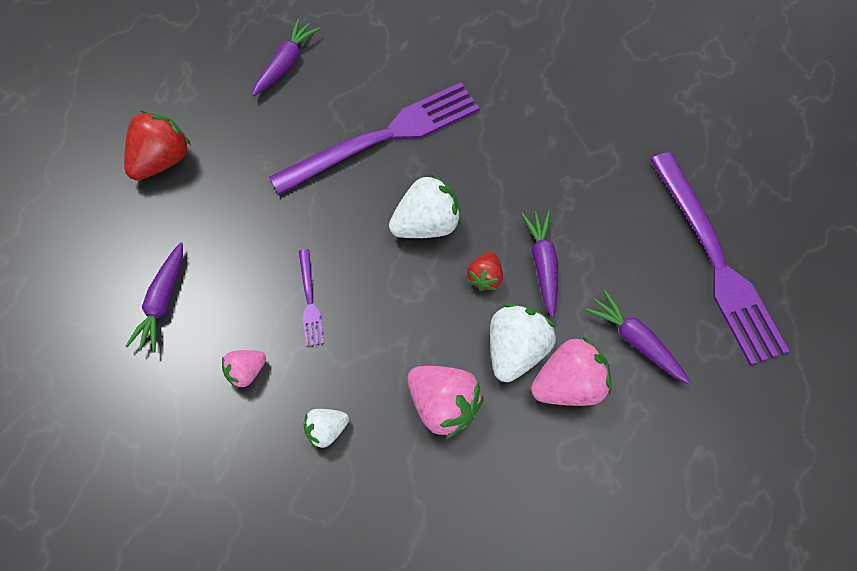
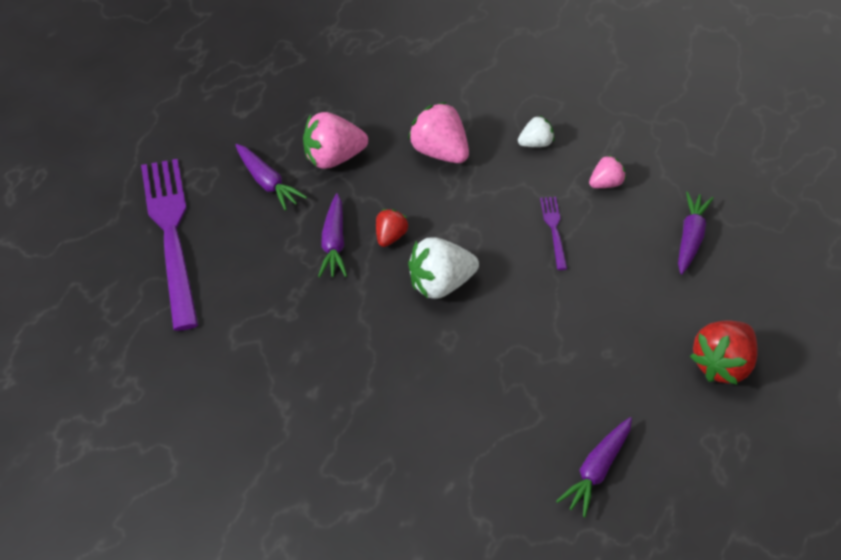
camera: 175 degrees left, 15 degrees down
purple fork [269,82,480,194] -> none
white strawberry [490,304,556,382] -> none

